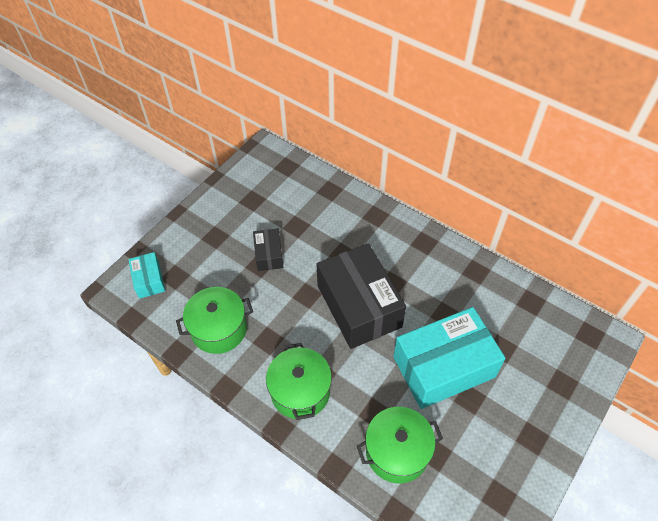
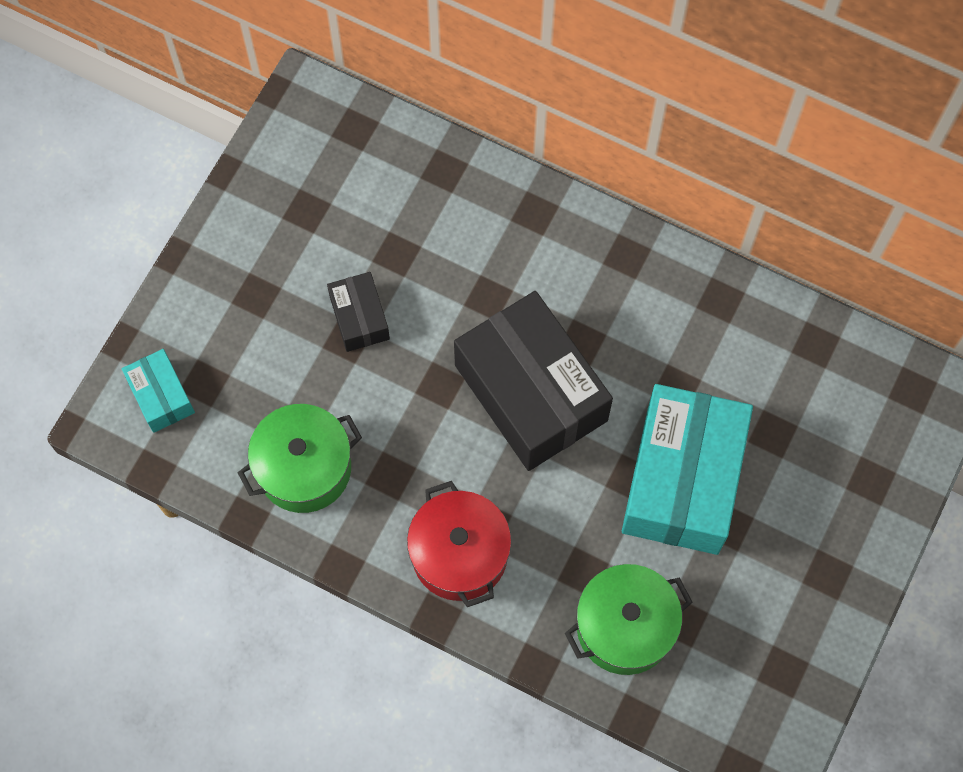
camera: 10 degrees left, 15 degrees up
green pot [266,343,332,420] -> red pot [407,481,511,607]
turquoise box [393,307,506,409] -> turquoise box turned 45 degrees counterclockwise [622,384,753,555]

